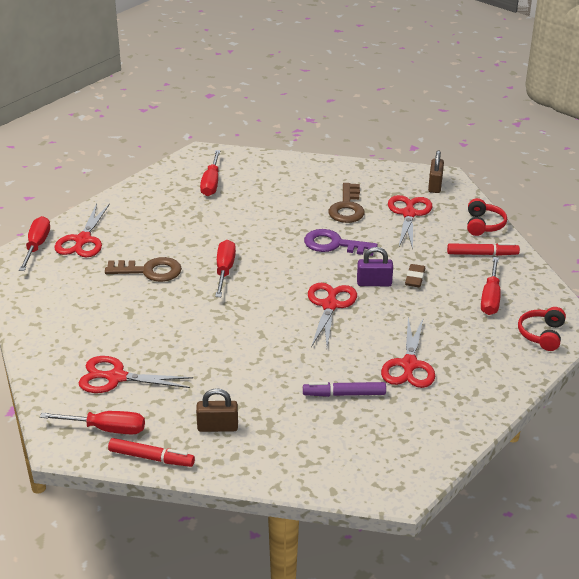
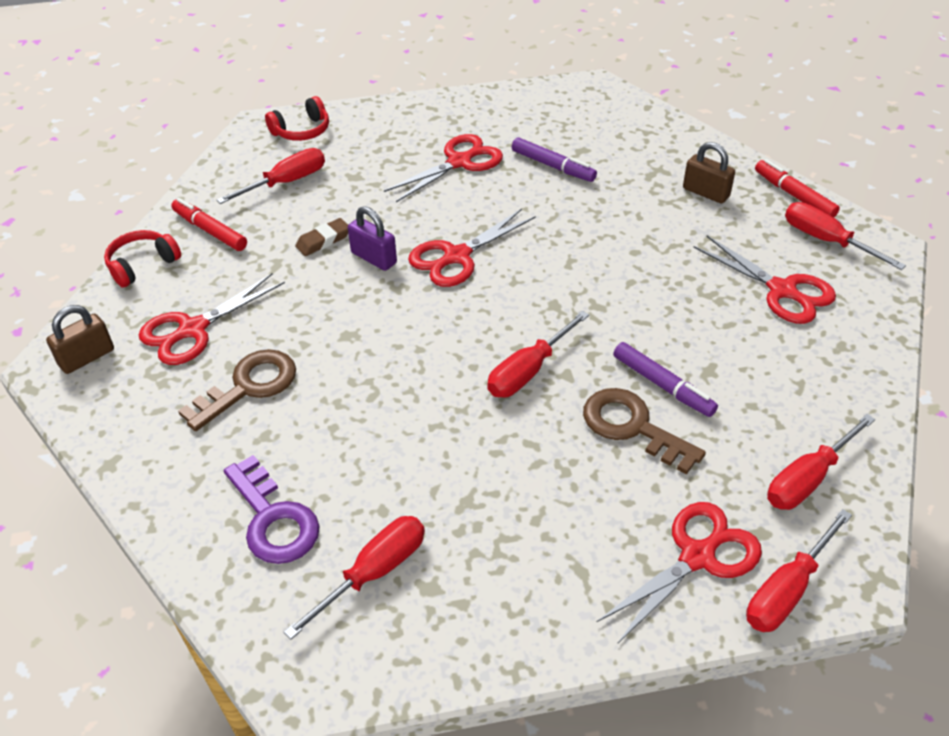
camera: 140 degrees left, 10 degrees up
purple key [304,229,378,256] -> purple key moved to [224,455,320,564]
none -> purple marker [613,342,718,417]
none -> red screwdriver [767,414,875,510]

